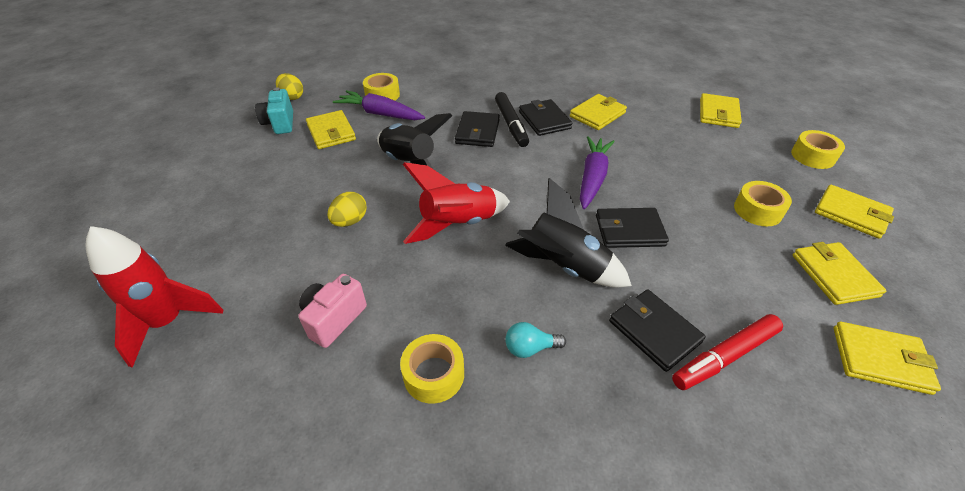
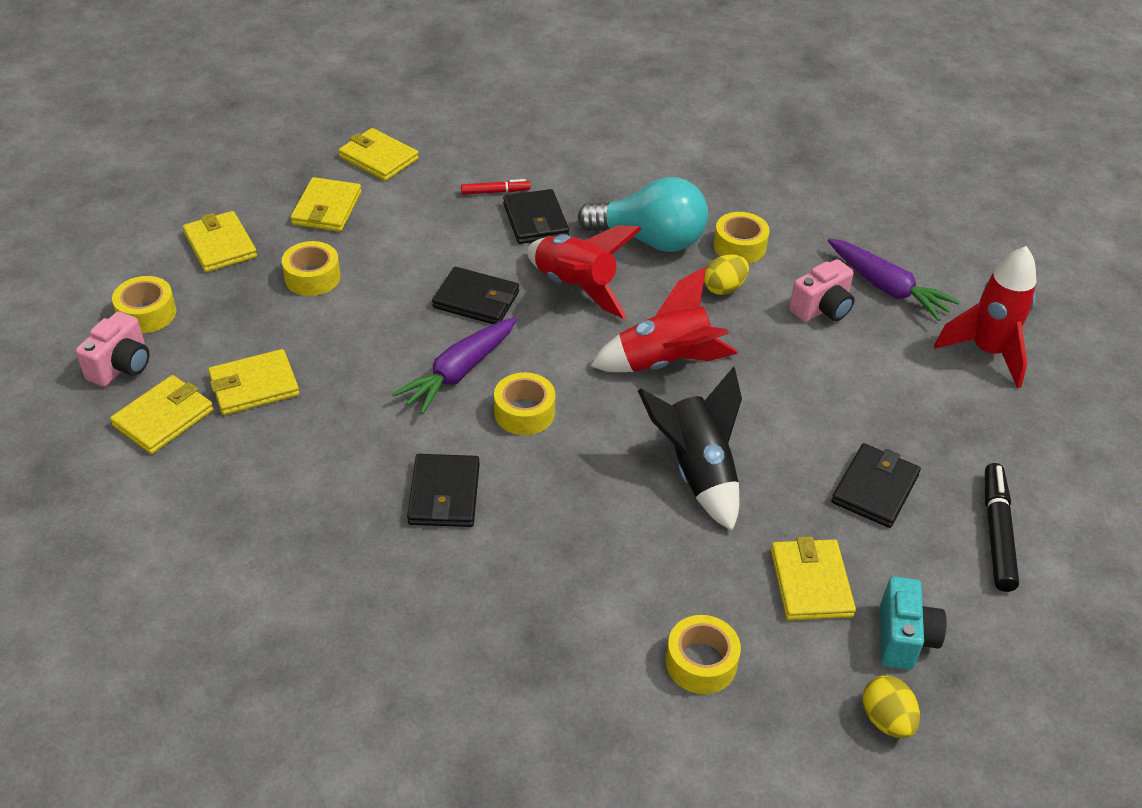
camera: 160 degrees left, 0 degrees up
yellow egg [328,192,367,227] -> yellow egg moved to [704,254,749,295]
purple carrot [333,90,425,120] -> purple carrot moved to [828,238,960,321]
black wallet [455,111,500,147] -> black wallet moved to [831,443,921,528]
black marker [495,92,529,147] -> black marker moved to [985,463,1019,592]
black rocket [505,178,632,287] -> red rocket [527,225,642,319]
turquoise light bulb [505,322,566,358] -> turquoise light bulb [578,177,708,252], size x2.33
yellow wallet [570,94,627,130] -> yellow wallet moved to [208,349,299,415]
red marker [672,314,783,390] -> red marker [461,179,531,195], size x0.59
none -> pink camera [76,311,150,387]
none -> yellow tape [494,372,555,435]

